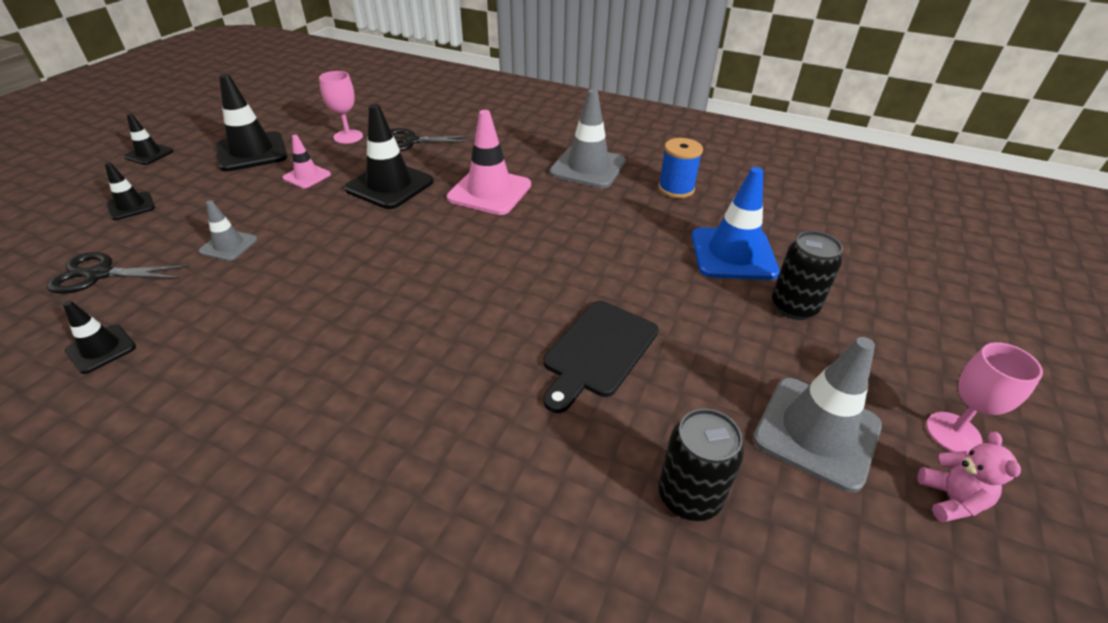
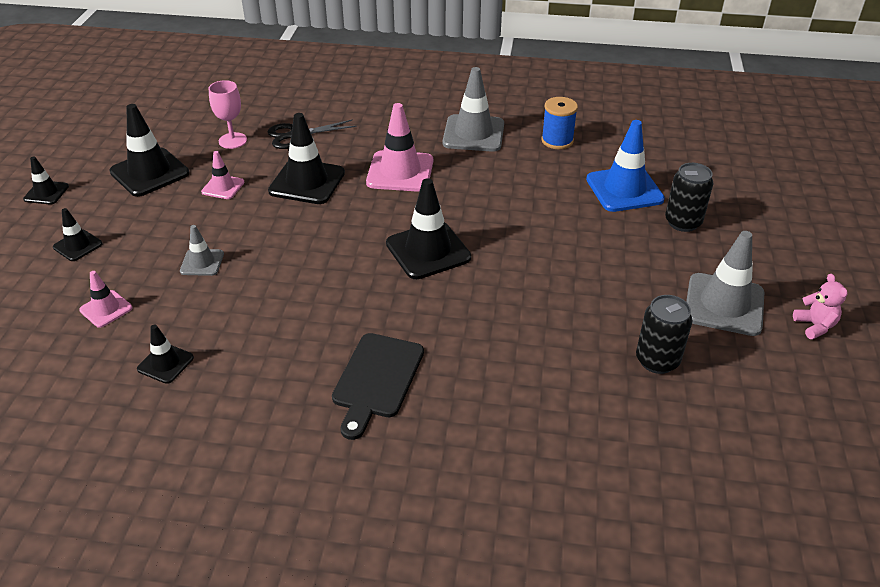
camera: 15 degrees left, 0 degrees up
black scissors [47,252,190,294] -> pink traffic cone [79,271,132,328]
black cutting board [543,301,659,413] -> black cutting board moved to [332,333,424,440]
pink goblet [926,342,1043,453] -> none
none -> black traffic cone [386,178,471,279]

